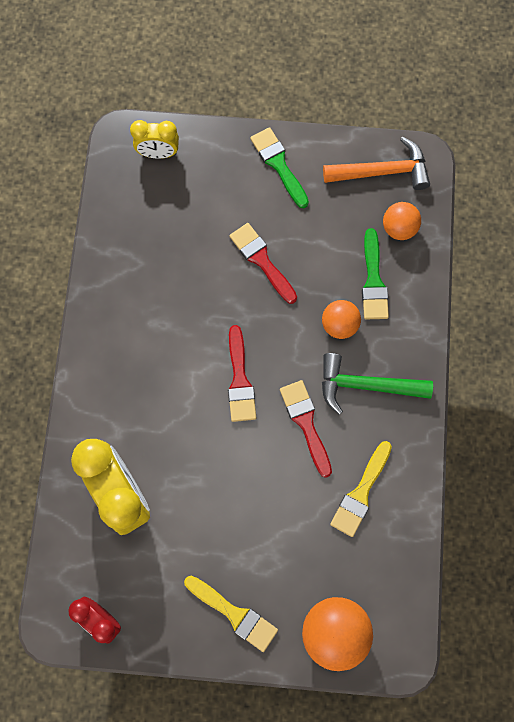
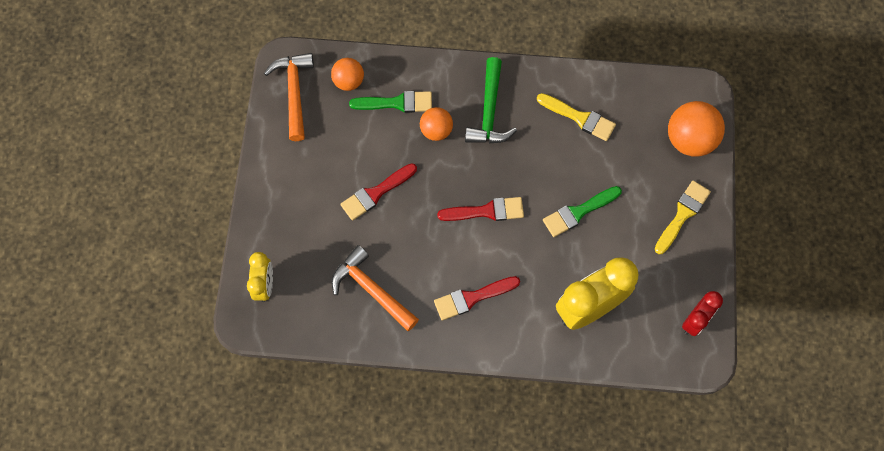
camera: 90 degrees left, 5 degrees down
green brush [250,127,309,208] -> green brush moved to [543,186,622,237]
red brush [280,380,332,478] -> red brush moved to [434,276,520,321]
none -> orange hammer [331,245,419,331]

